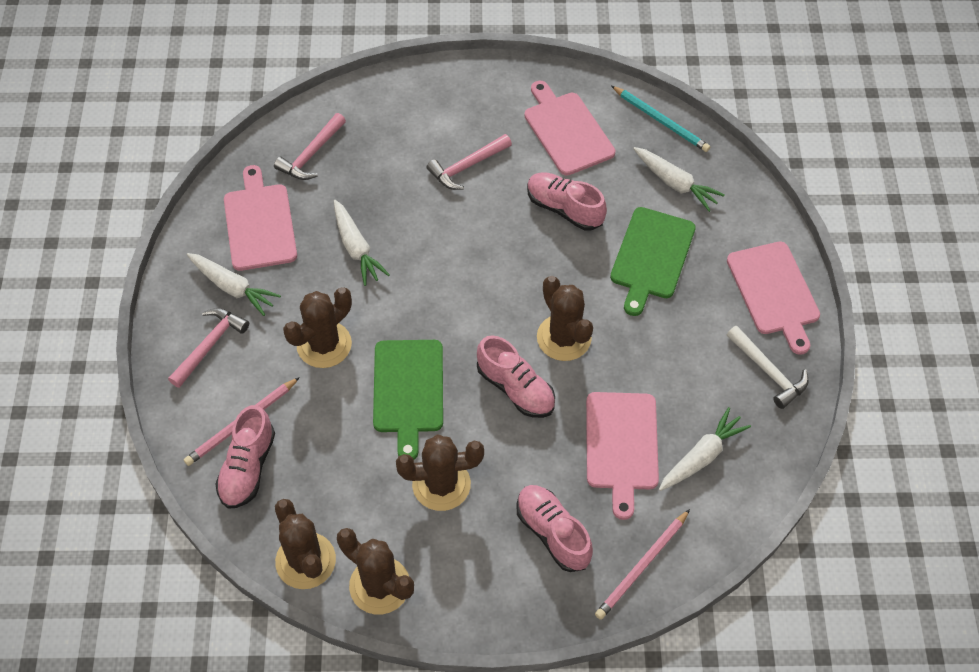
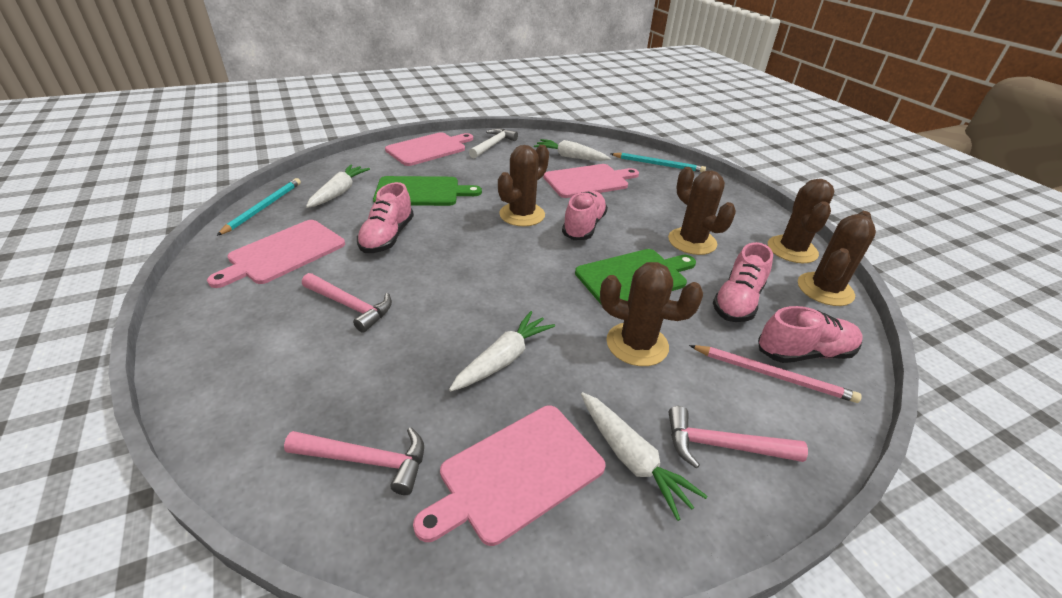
camera: 115 degrees left, 20 degrees down
white carrot [187,253,281,316] -> white carrot turned 135 degrees clockwise [581,392,707,521]
pink shoe [516,485,593,572] -> pink shoe moved to [713,242,773,322]
pink pencil [595,509,690,620] -> turquoise pencil [611,153,706,172]

